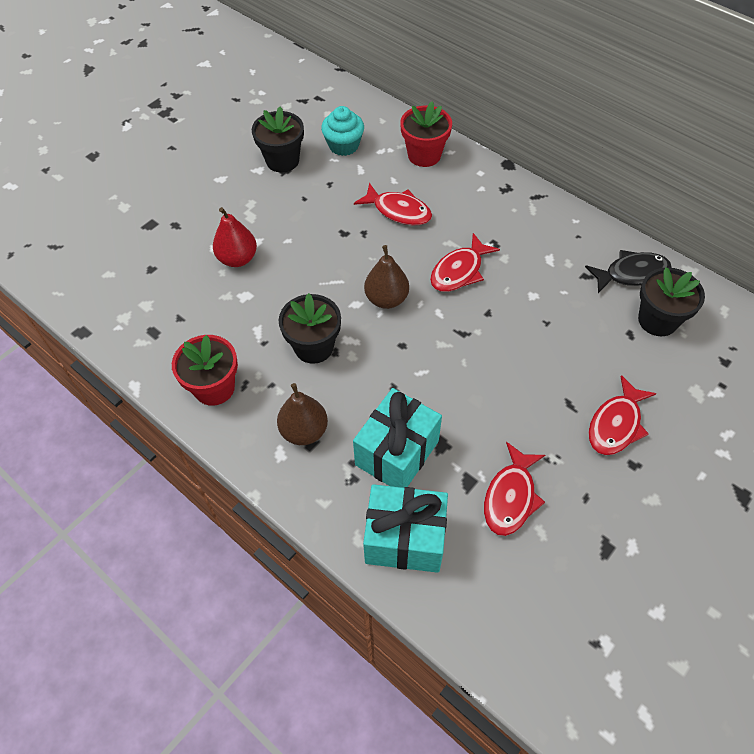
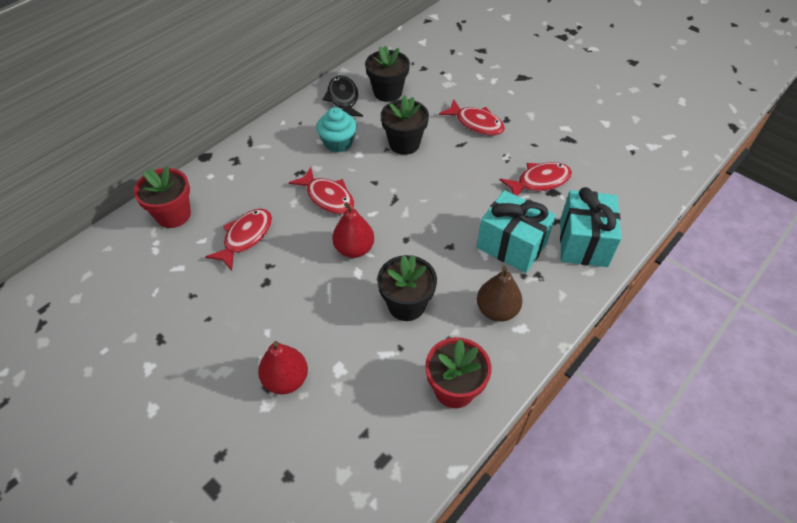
camera: 90 degrees left, 5 degrees down
black flower pot [252,107,304,172] -> black flower pot moved to [381,95,429,155]
turquoise cupcake [321,106,364,156] -> turquoise cupcake moved to [316,107,357,153]
brown pear [364,245,409,309] -> red pear [332,202,374,258]
red fish [484,442,545,536] -> red fish turned 45 degrees counterclockwise [500,162,572,196]

